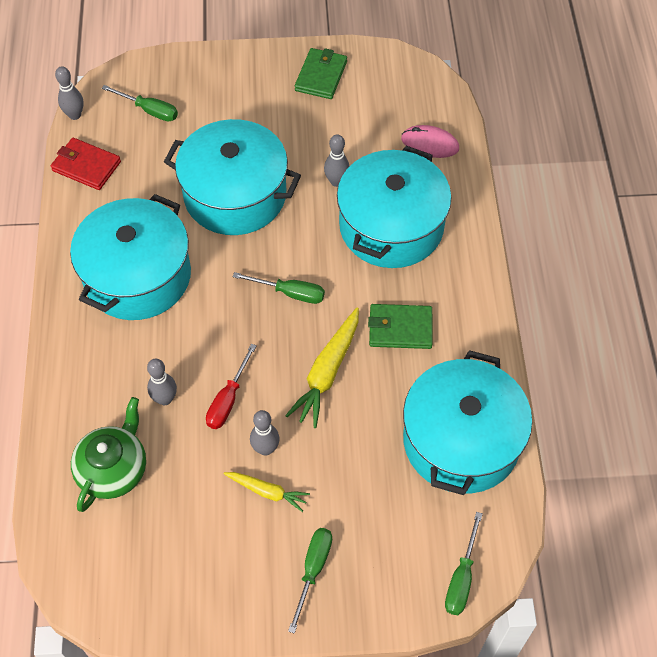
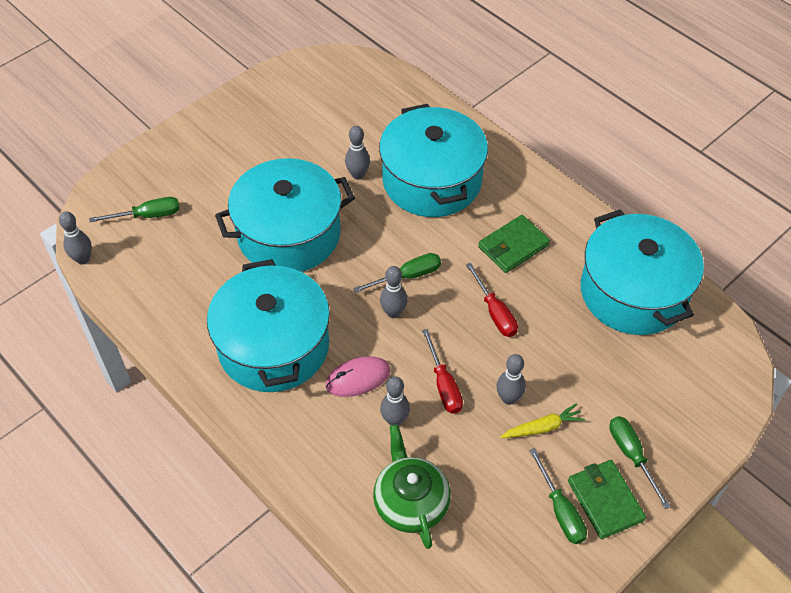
camera: 40 degrees left, 5 degrees down
red wallet [51,138,121,190] -> none
yellow carrot [285,307,359,428] -> red screwdriver [466,263,518,337]
green wallet [295,48,347,99] -> green wallet moved to [568,460,646,539]
pink mouse [401,125,459,158] -> pink mouse moved to [325,356,391,397]
green screwdriver [445,512,483,615] -> green screwdriver moved to [529,448,587,544]
none -> grey bowling pin [380,266,408,318]

